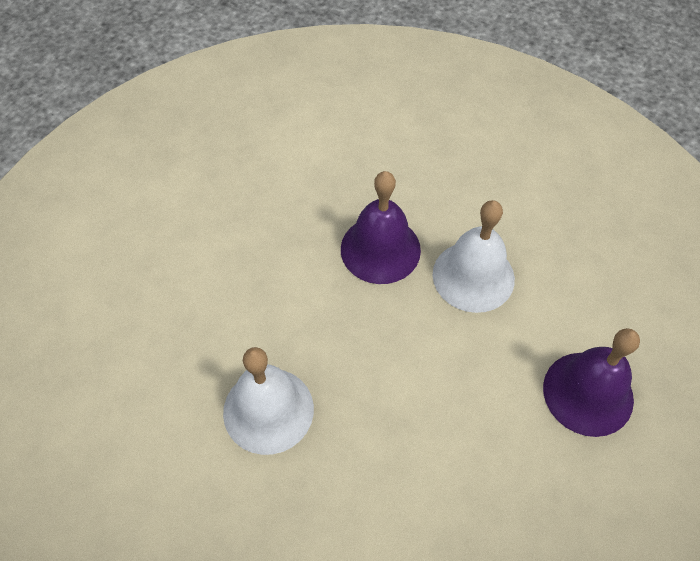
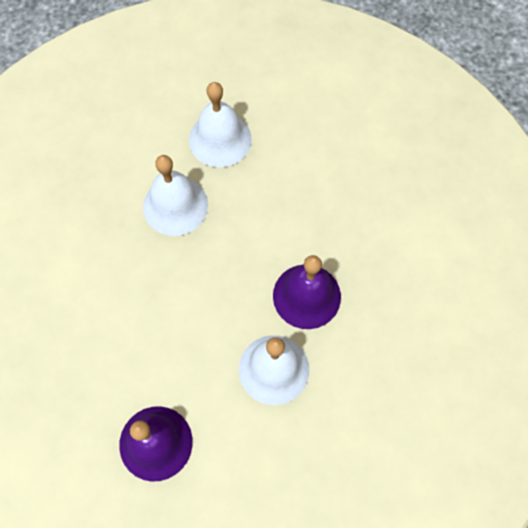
camera: 95 degrees right, 10 degrees up
none -> white bell [189,82,252,167]

